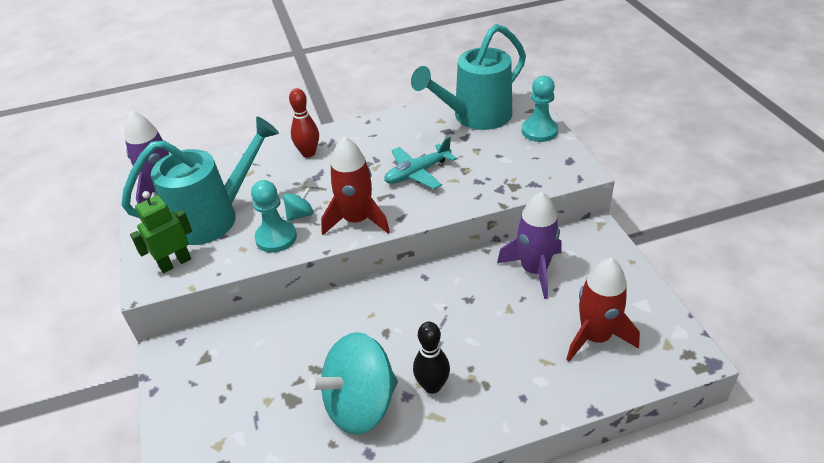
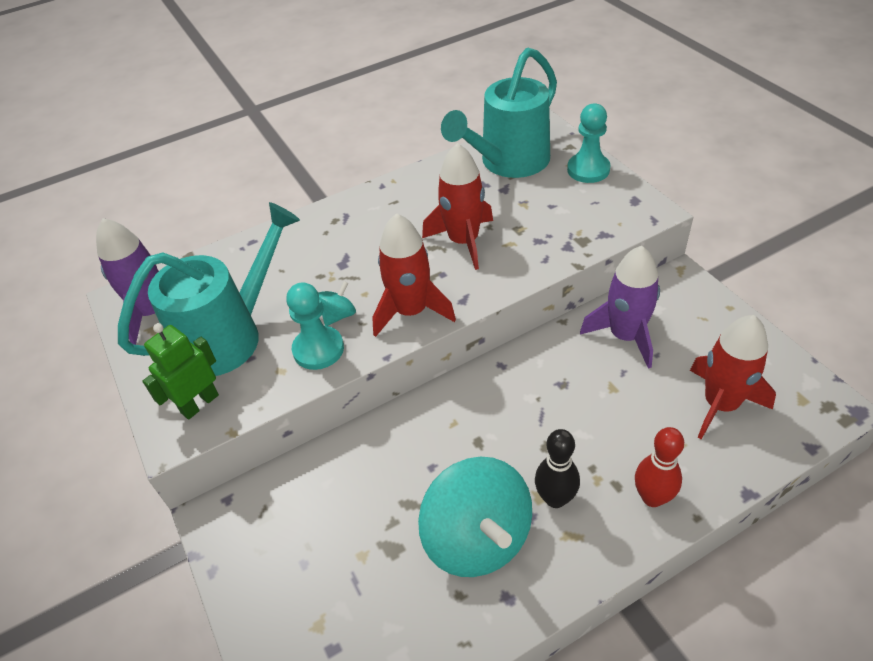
camera: 10 degrees left, 5 degrees up
red bowling pin [289,88,319,158] -> red bowling pin moved to [635,427,684,507]
turquoise spinning top [308,332,398,434] -> turquoise spinning top turned 75 degrees counterclockwise [418,457,532,577]
turquoise plane [384,136,457,189] -> red rocket [422,143,493,270]

